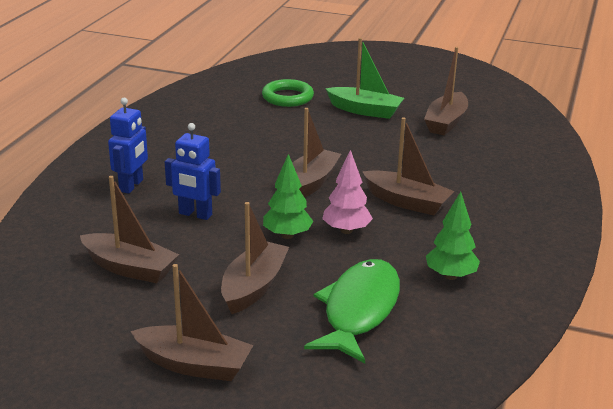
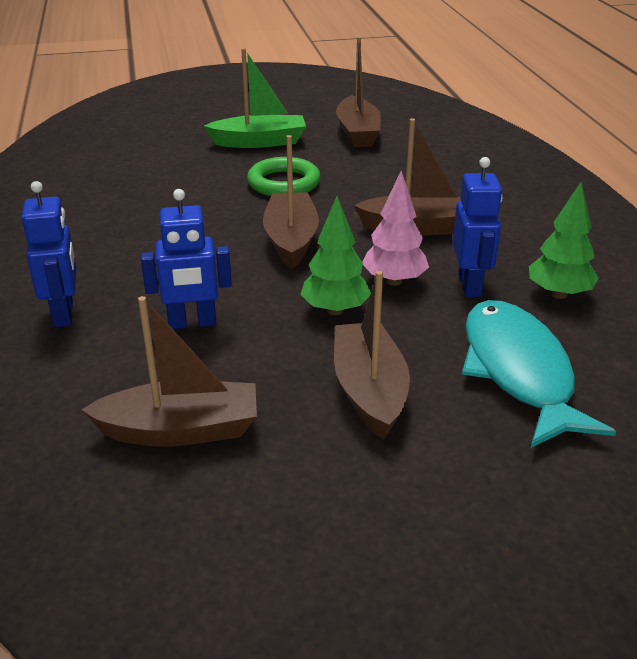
camera: 30 degrees left, 5 degrees up
brown boat [131,264,253,381] -> none
green ring [262,79,314,107] -> green ring moved to [247,157,321,196]
green fish [304,259,400,363] -> turquoise fish [462,300,616,448]
none -> blue robot [453,157,503,297]

